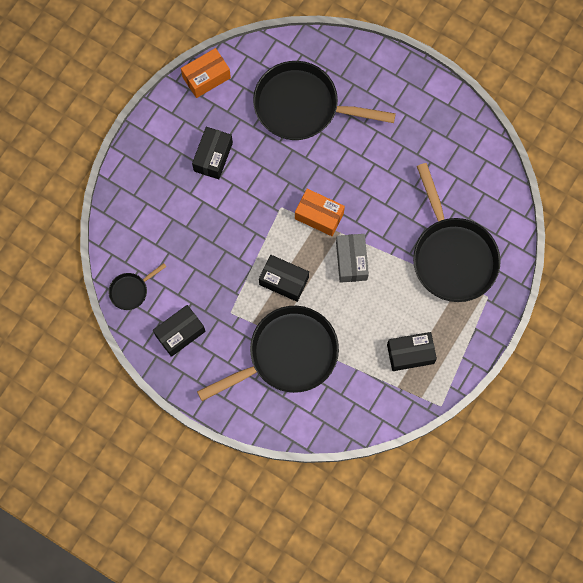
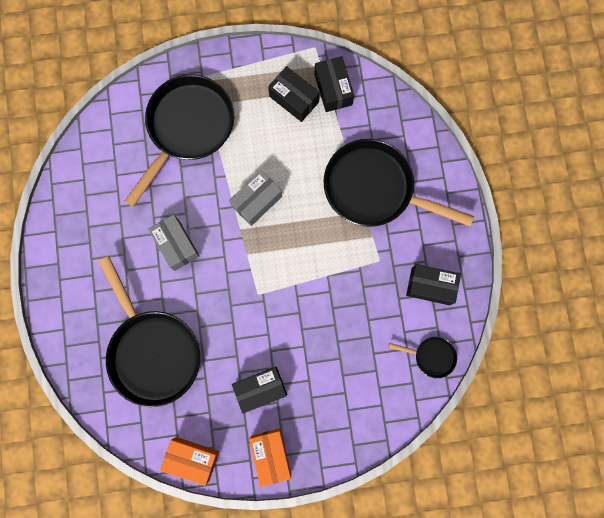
camera: 130 degrees left, 5 degrees up
black box [259,255,309,302] -> black box moved to [314,56,354,112]
orange box [295,189,345,236] -> orange box moved to [249,428,291,487]
none -> grey box [148,214,200,271]

